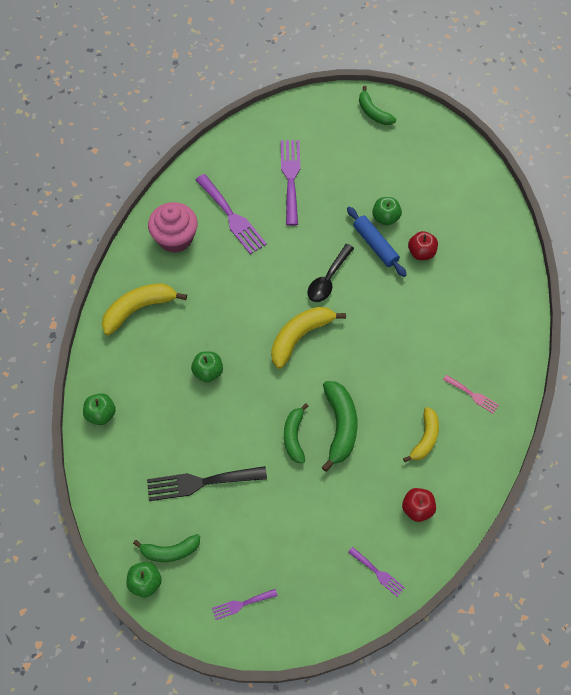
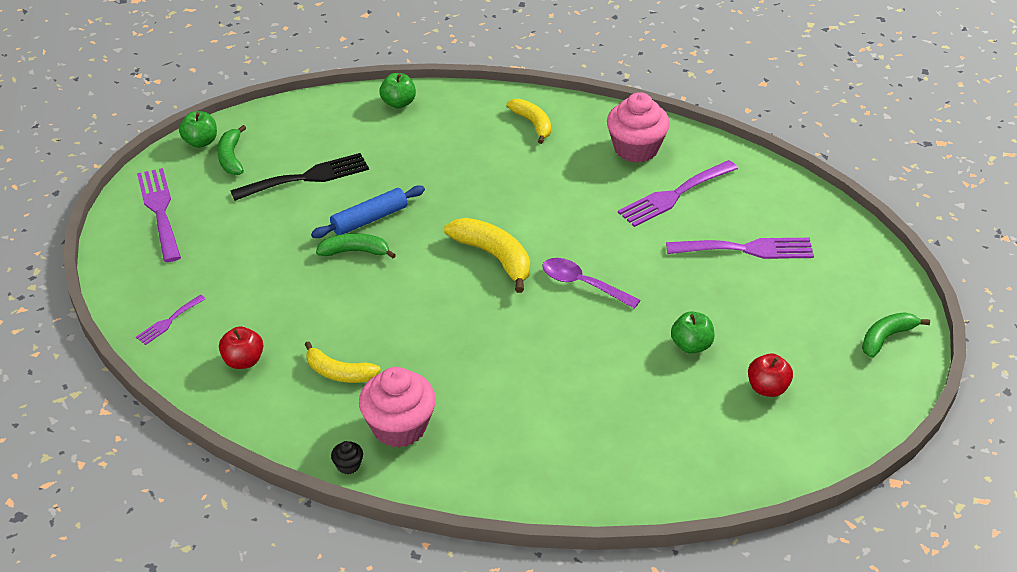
camera: 90 degrees right, 20 degrees down
yellow banana [102,283,187,335] -> yellow banana [506,99,551,144], size x0.66
black fork [147,466,267,501] -> black fork turned 75 degrees clockwise [230,153,369,201]
green apple [191,351,223,382] -> none
purple fork [212,589,278,620] -> purple fork [137,168,181,262], size x1.90
black spoon [307,244,354,302] -> purple spoon [542,258,640,309]
green banana [321,381,358,472] -> none
blue rolling pin [347,207,407,277] -> blue rolling pin moved to [311,186,425,238]
red apple [408,231,438,260] -> red apple moved to [748,353,793,397]
pink fork [443,375,499,414] -> pink cupcake [359,367,436,448]
none -> black cupcake [331,441,363,474]

